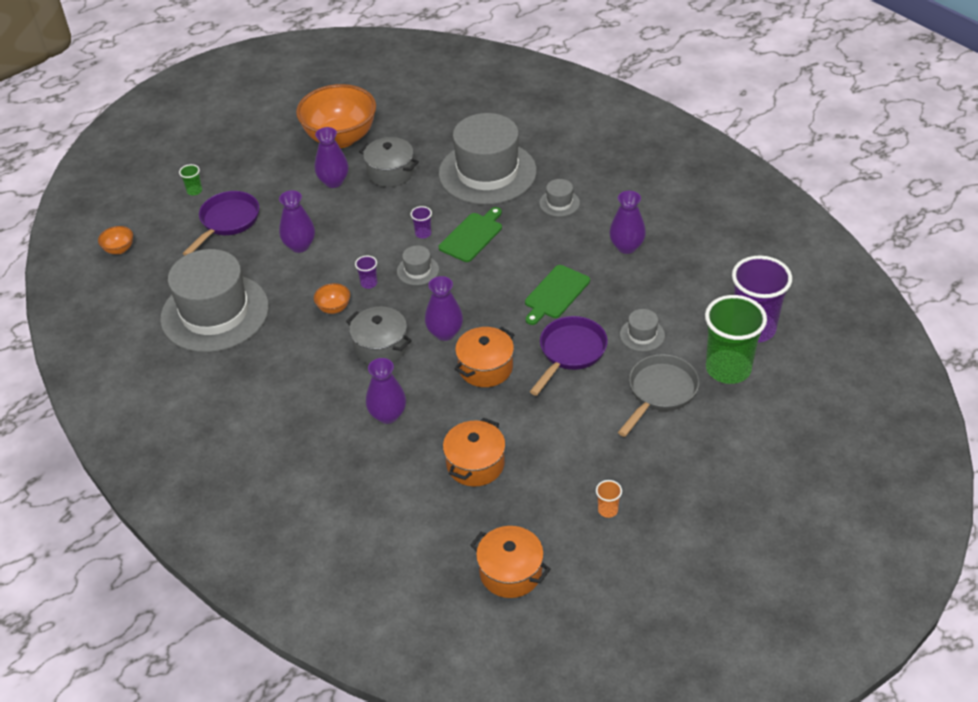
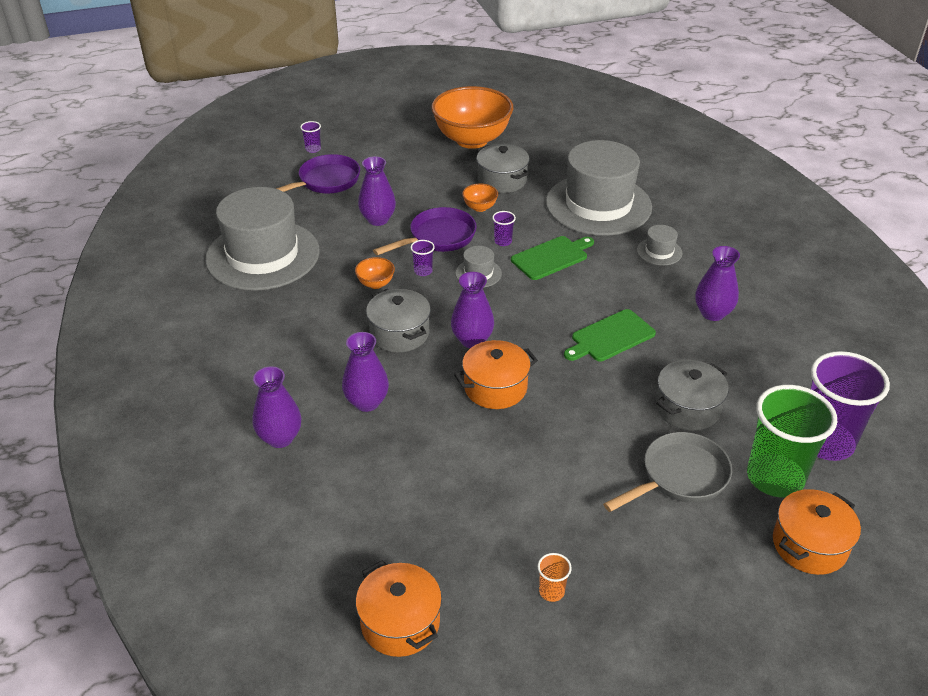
camera: 20 degrees right, 5 degrees down
orange bowl [98,226,133,254] -> orange bowl moved to [462,183,498,212]
green cup [179,164,202,195] -> purple cup [300,121,321,153]
purple vase [315,127,349,188] -> purple vase moved to [252,366,301,448]
orange pot [443,418,506,487] -> orange pot moved to [773,489,861,575]
purple pan [530,316,608,396] -> purple pan moved to [373,207,477,255]
grey hat [620,309,665,352] -> grey pot [656,360,729,431]

